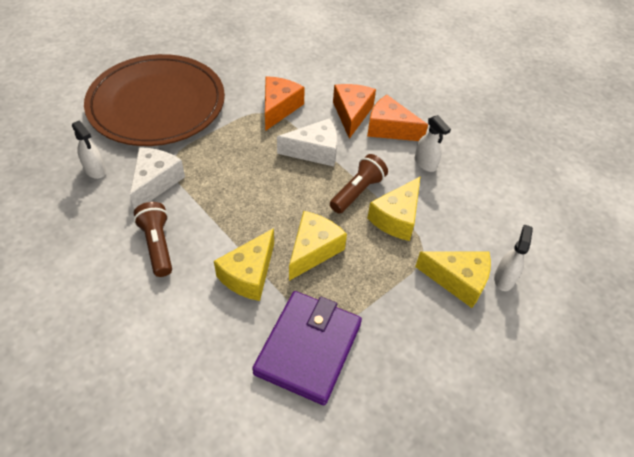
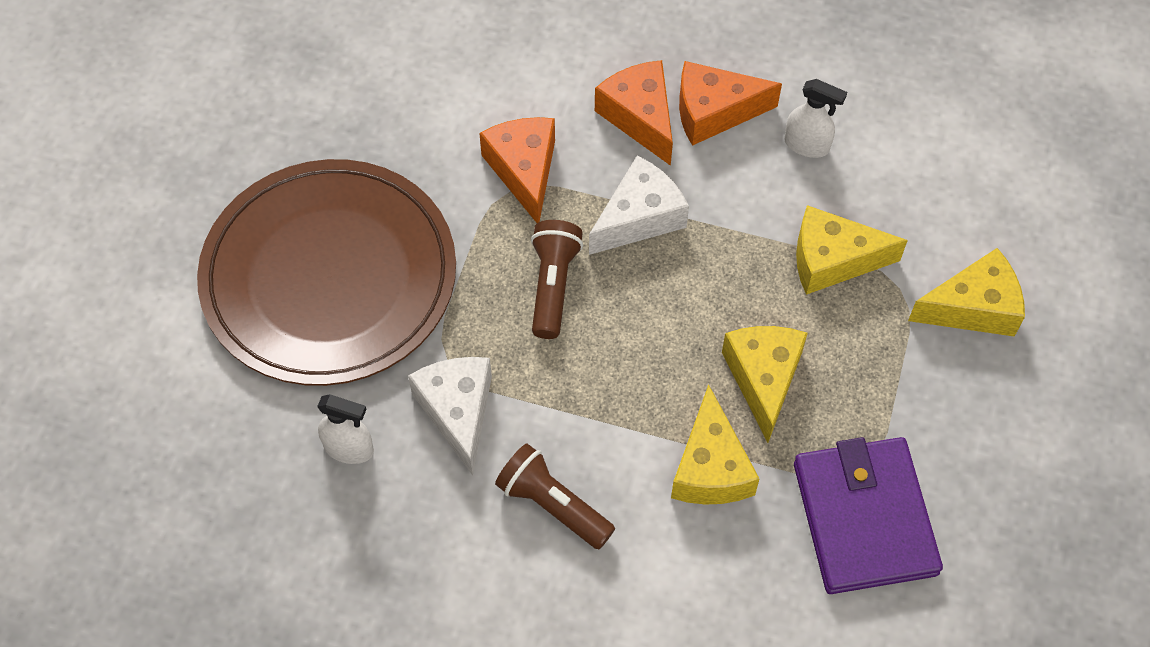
camera: 30 degrees left, 10 degrees up
brown flashlight [330,154,388,214] -> brown flashlight moved to [531,220,583,339]
yellow cheese [367,176,421,241] -> yellow cheese turned 90 degrees clockwise [796,205,908,295]
white spray bottle [494,225,533,291] -> none

